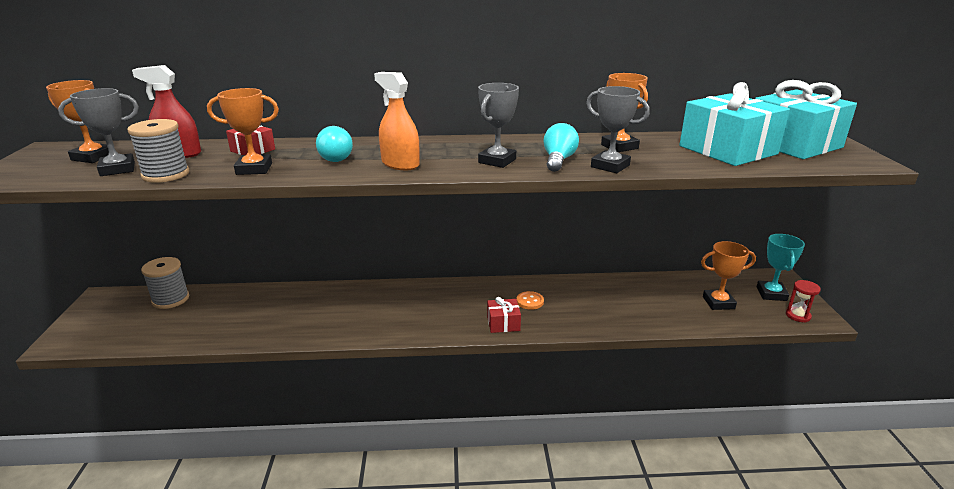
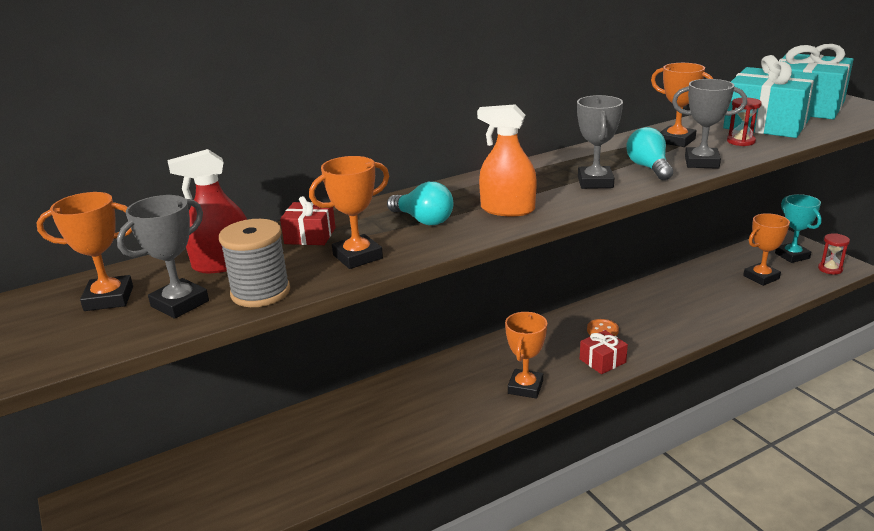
camera: 25 degrees left, 0 degrees up
grey spool [141,257,189,309] -> none
none -> orange trophy [505,312,547,399]
none -> red hourglass [727,98,762,146]

